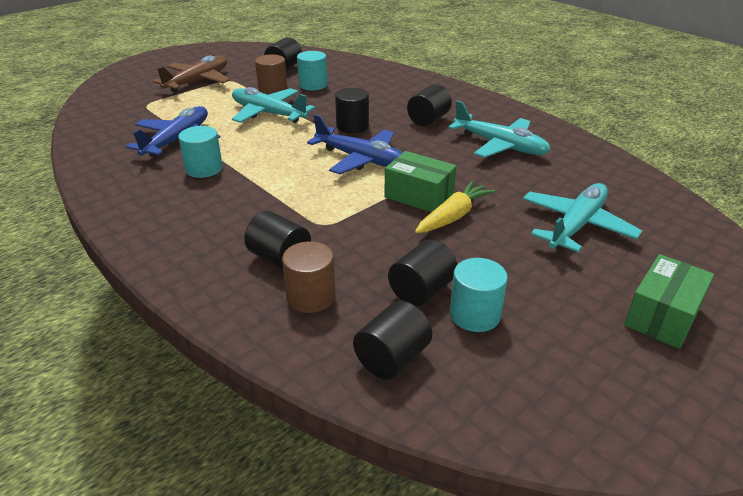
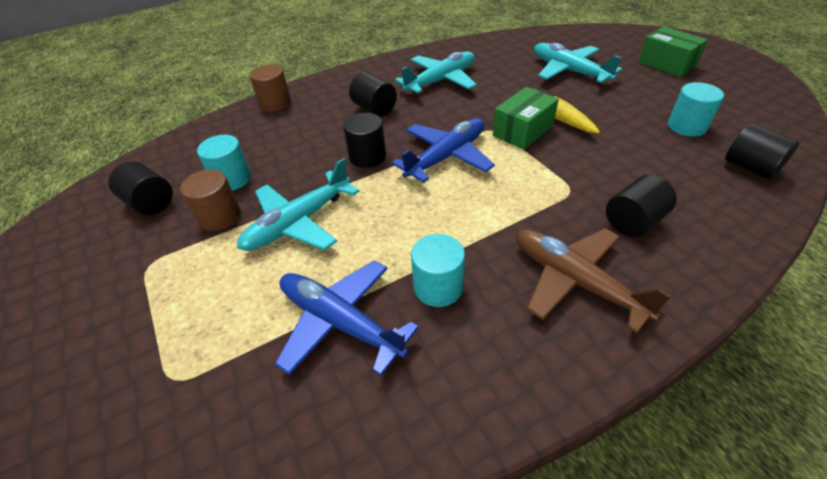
camera: 75 degrees left, 10 degrees up
brown plane [153,55,230,92] -> brown plane moved to [516,228,672,333]
brown cylinder [282,241,336,313] -> brown cylinder moved to [250,65,291,112]
black cylinder [388,239,457,307] -> none

